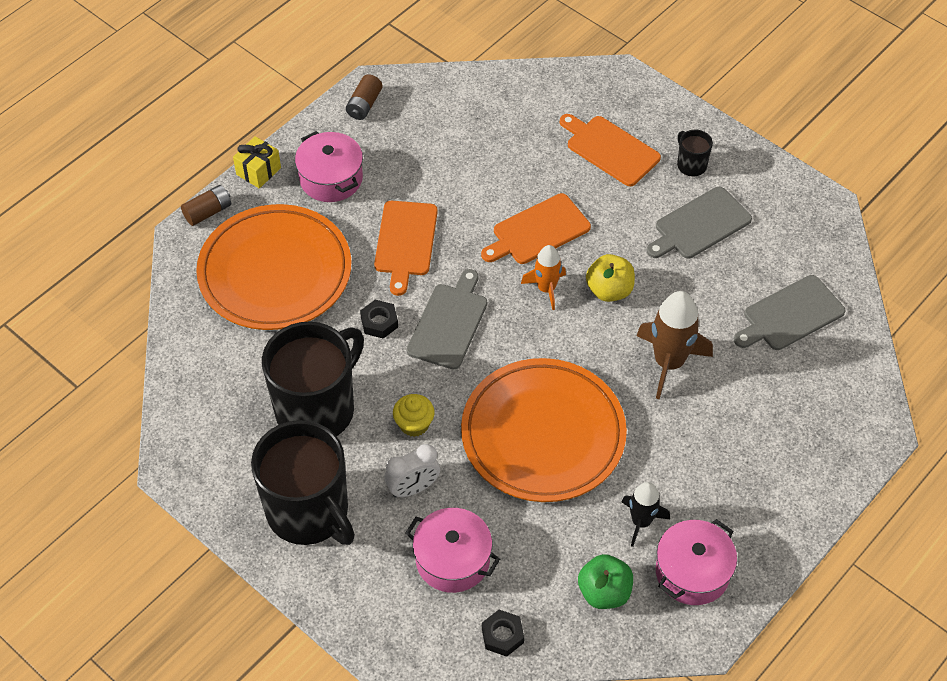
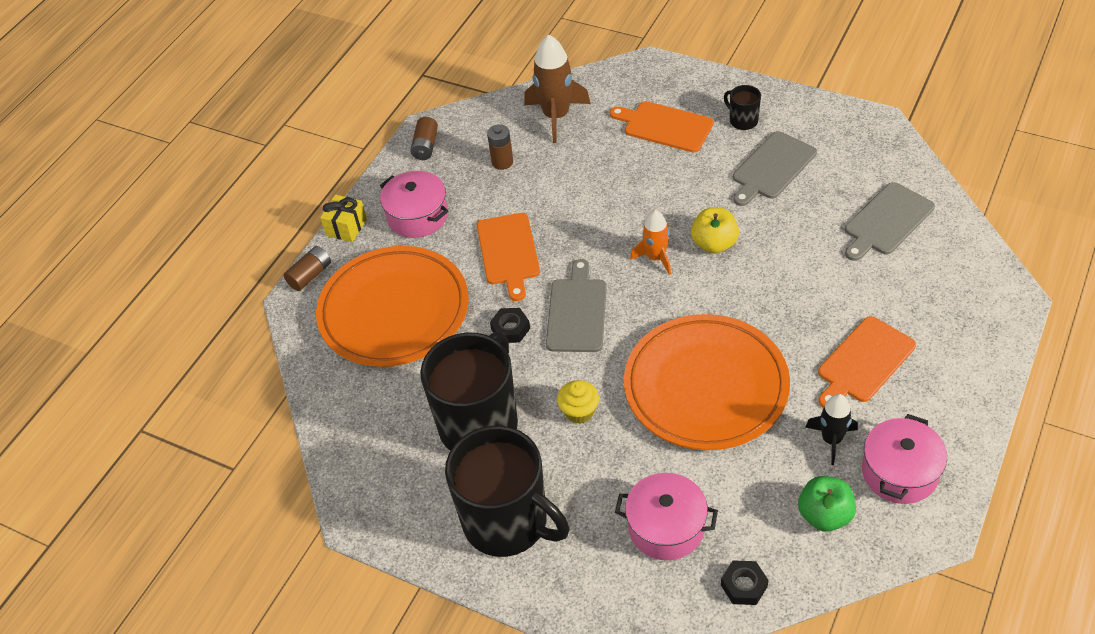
camera: 10 degrees left, 5 degrees down
white clock [385,444,440,498] -> none
orange cutting board [481,193,591,264] -> orange cutting board moved to [818,316,916,408]
brown rocket [636,291,713,399] -> brown rocket moved to [524,34,591,143]
none -> brown battery [487,124,513,170]

